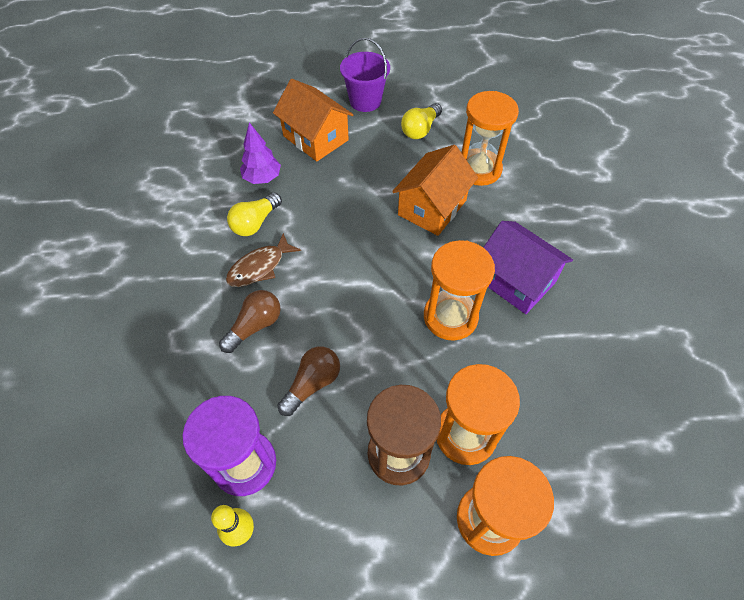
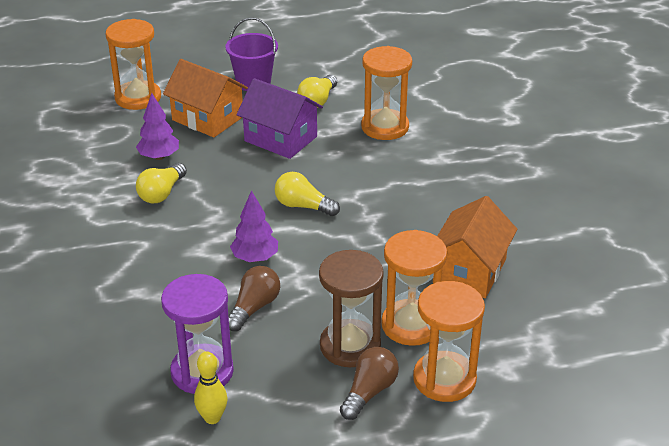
camera: 10 degrees left, 20 degrees down
brown light bulb [219,290,281,353] -> brown light bulb moved to [340,347,399,420]
brown fish [226,233,301,287] -> none
orange house [392,145,478,236] -> orange house moved to [437,196,517,298]
orange hourglass [424,240,495,341] -> orange hourglass moved to [106,19,161,110]
purple house [483,221,573,314] -> purple house moved to [237,78,323,159]
none -> purple tree [230,190,278,262]
none -> yellow light bulb [275,172,340,216]

